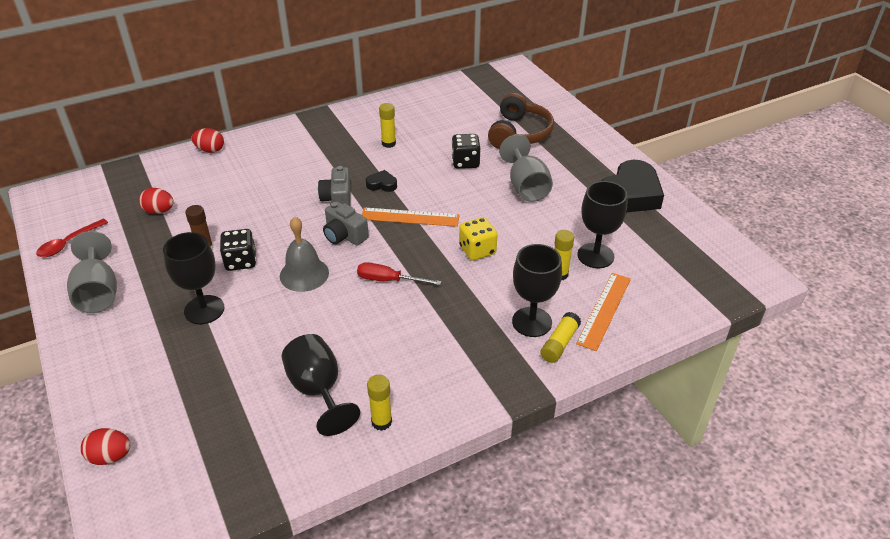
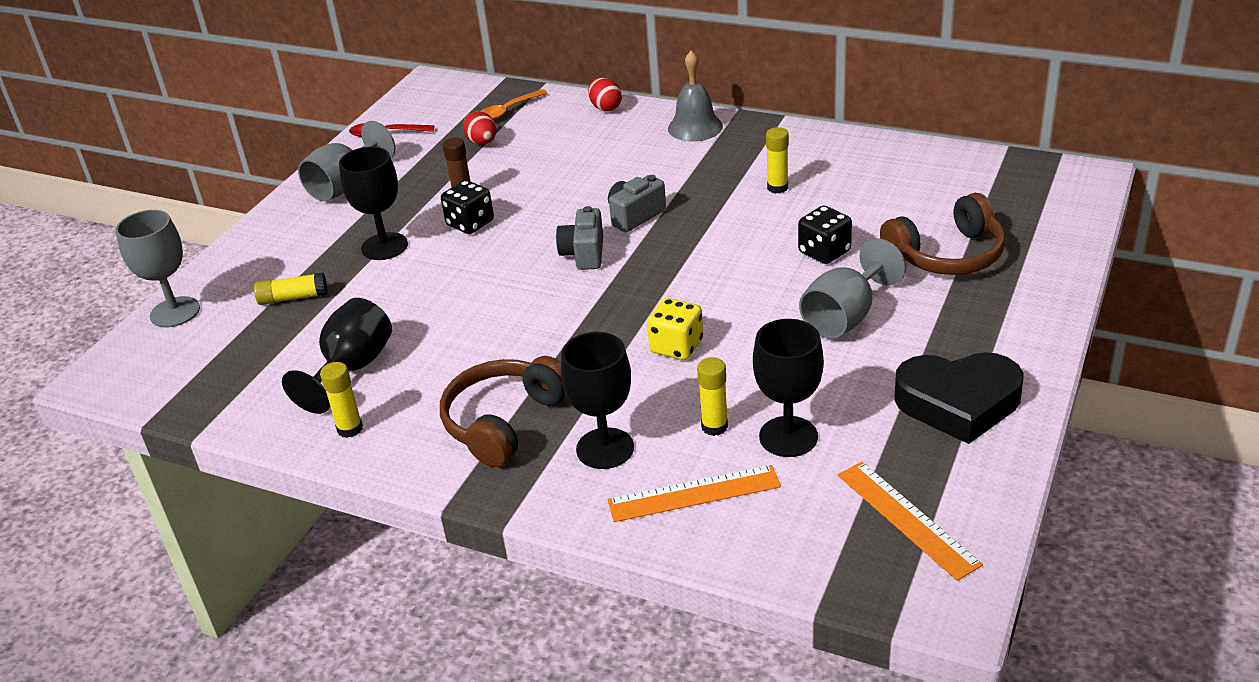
camera: 55 degrees right, 5 degrees down
red egg [81,428,131,465] -> grey goblet [116,210,200,327]
grey bell [280,216,329,292] -> grey bell moved to [668,51,723,142]
red screwdriver [357,262,441,285] -> none
orange ruler [362,208,460,227] -> orange ruler moved to [838,462,983,581]
black heart [366,170,397,192] -> none
yellow glue stick [540,312,581,363] -> yellow glue stick moved to [254,272,328,305]
none -> brown headphones [440,356,566,467]
none -> orange spoon [480,89,547,120]

